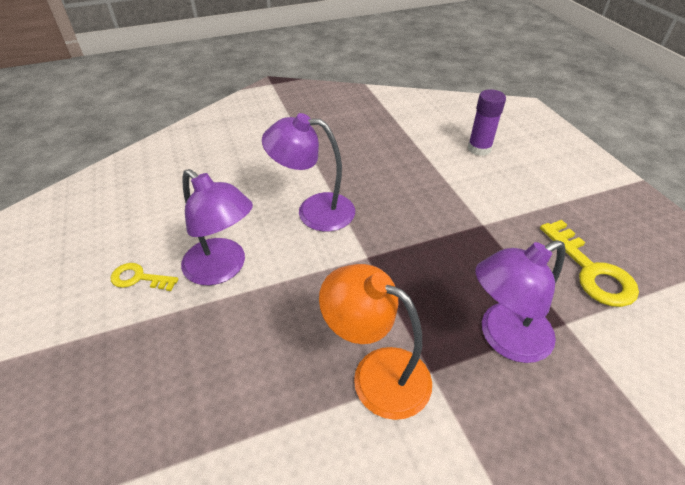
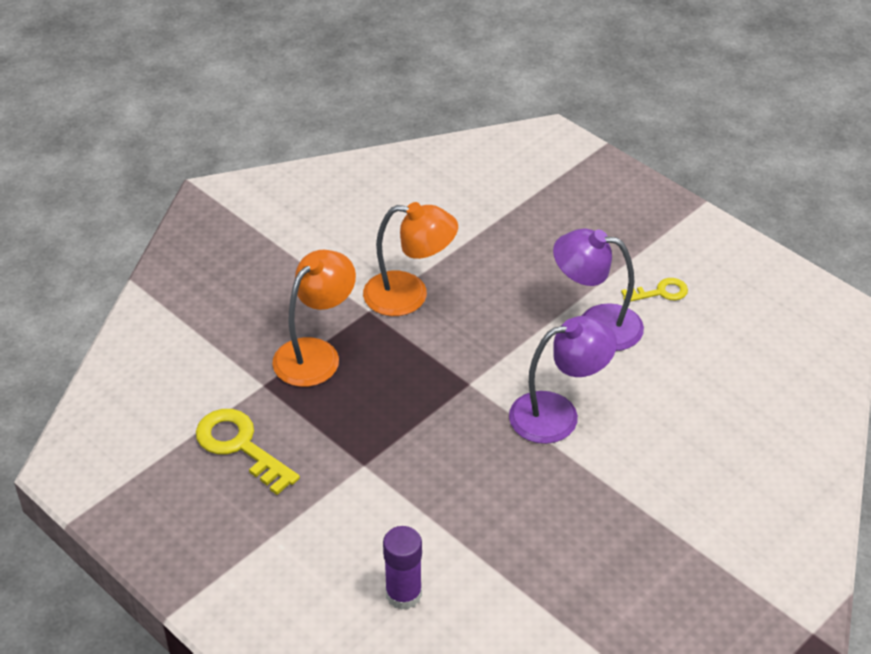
camera: 155 degrees right, 0 degrees up
purple lamp [475,240,566,363] -> orange lamp [272,250,356,387]

